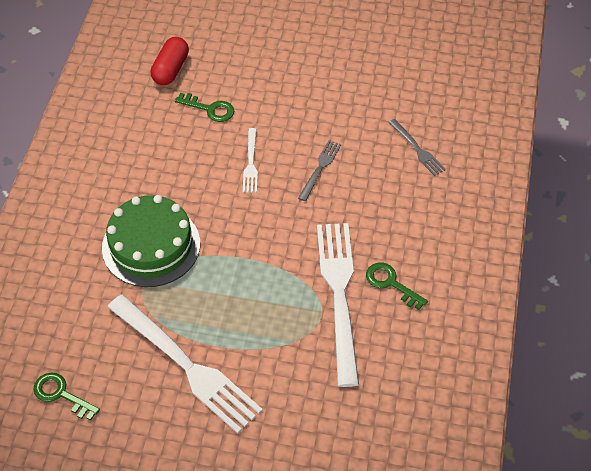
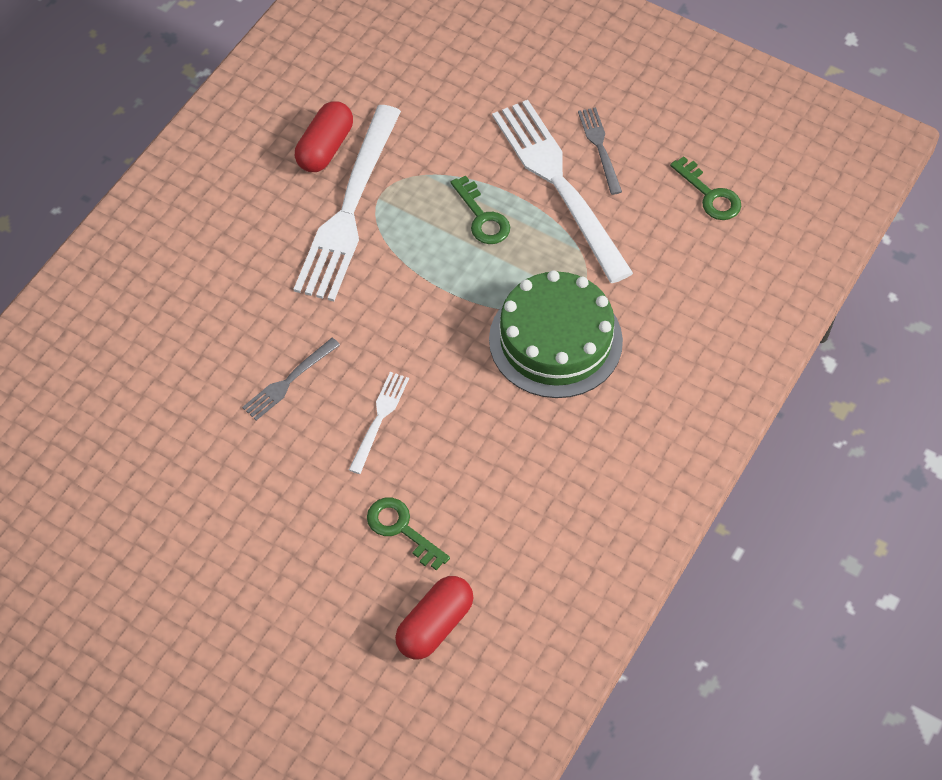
camera: 160 degrees left, 5 degrees up
green key [366,262,428,310] -> green key moved to [450,176,510,244]
grey fork [388,119,446,176] -> grey fork moved to [578,107,622,195]
none -> red capsule [295,101,353,172]

